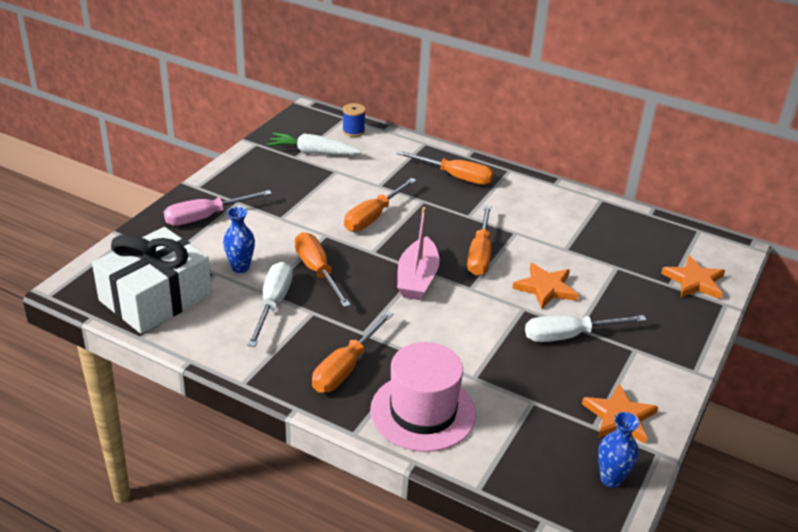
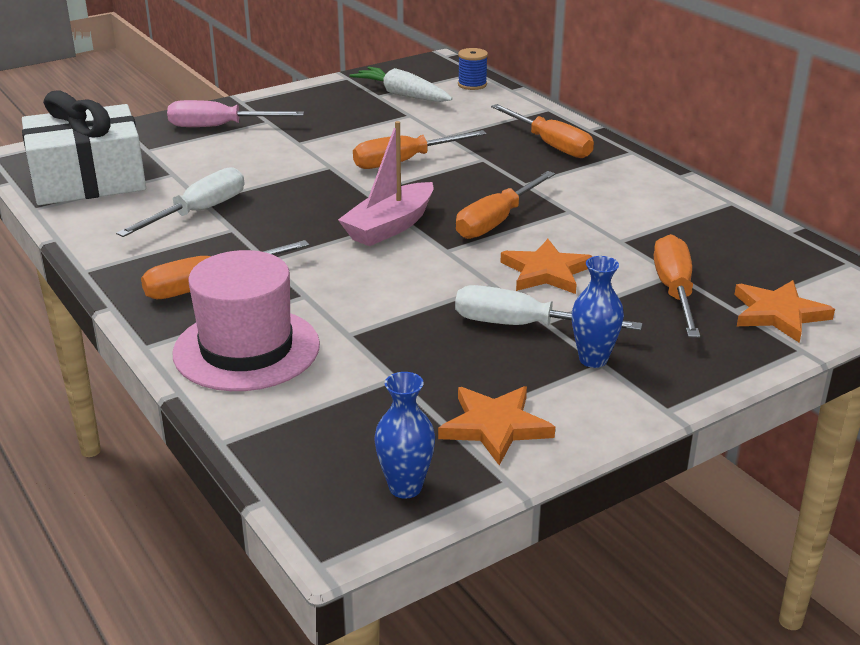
camera: 30 degrees right, 5 degrees down
blue vase [223,207,255,273] -> blue vase moved to [572,256,624,368]
orange screwdriver [295,232,351,307] -> orange screwdriver moved to [654,234,700,338]

